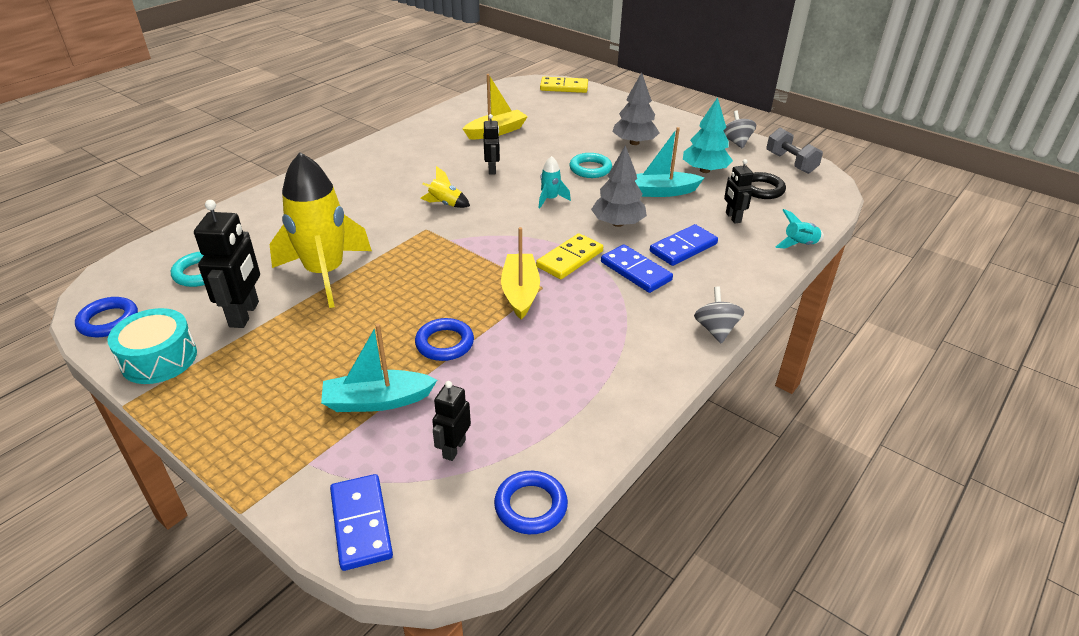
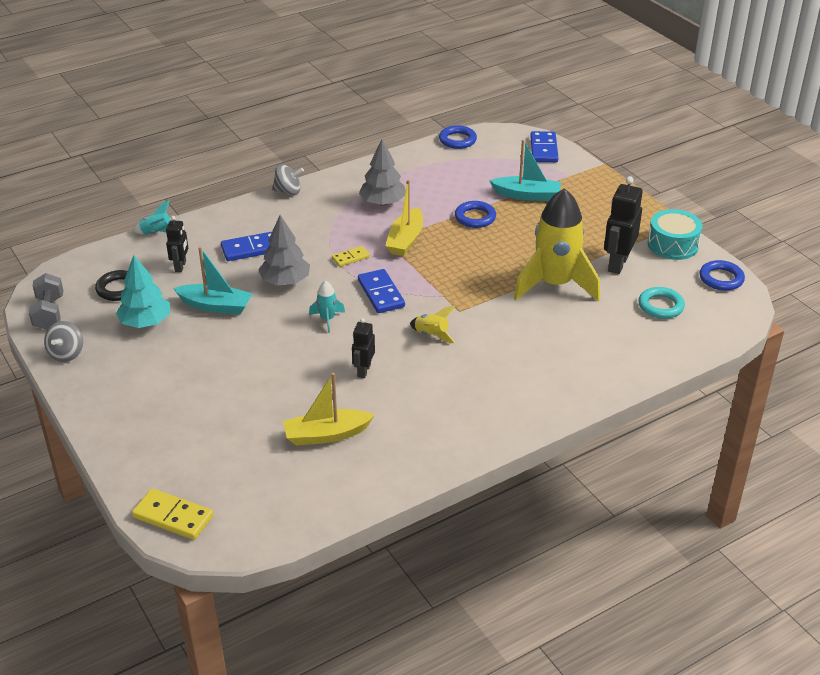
camera: 160 degrees left, 0 degrees up
black robot [432,381,471,461] -> none
yellow domino [536,233,603,279] -> yellow domino [332,246,370,267], size x0.61
turquoise ring [570,153,612,178] -> none
blue domino [601,245,673,293] -> blue domino moved to [358,269,405,313]
grey tree [613,72,659,145] -> grey tree moved to [359,139,406,206]
grey spinning top [694,287,744,344] -> grey spinning top turned 105 degrees counterclockwise [272,164,304,195]

